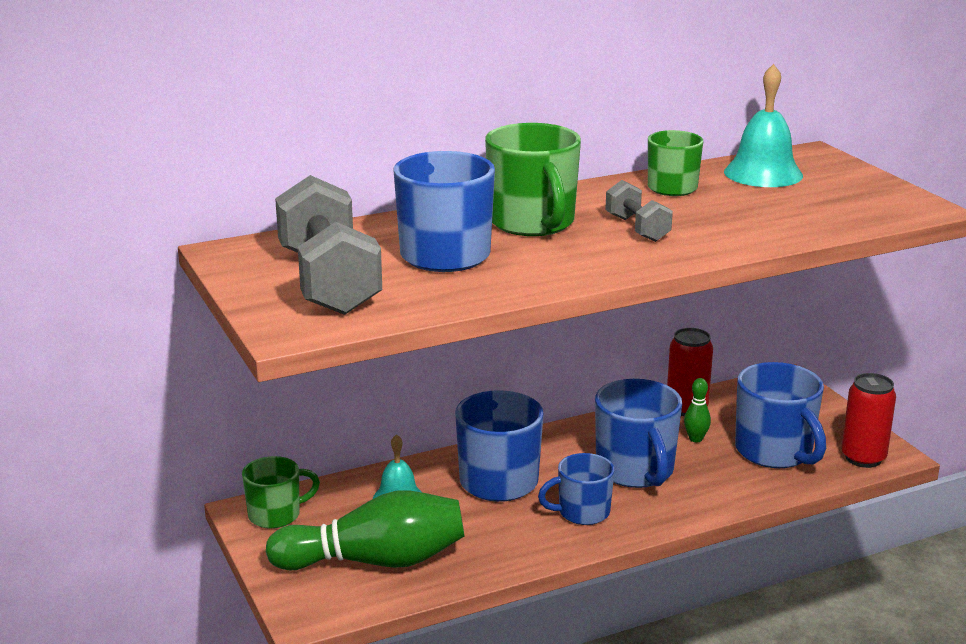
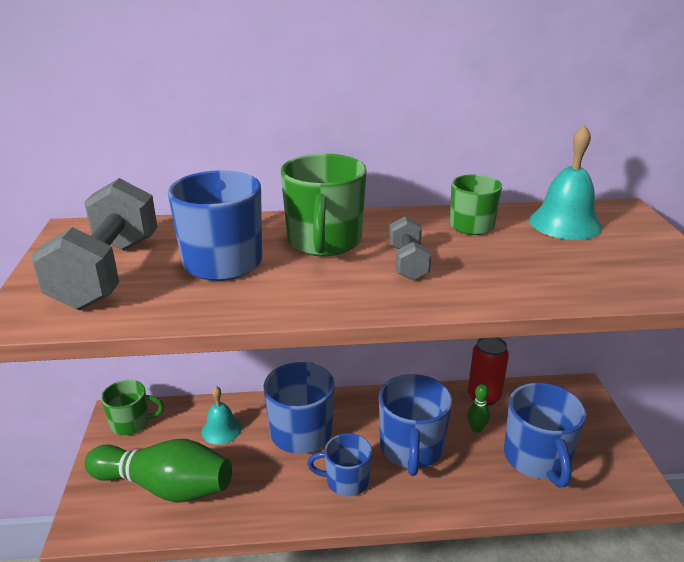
camera: 20 degrees right, 5 degrees up
red can [841,373,896,468] -> none

